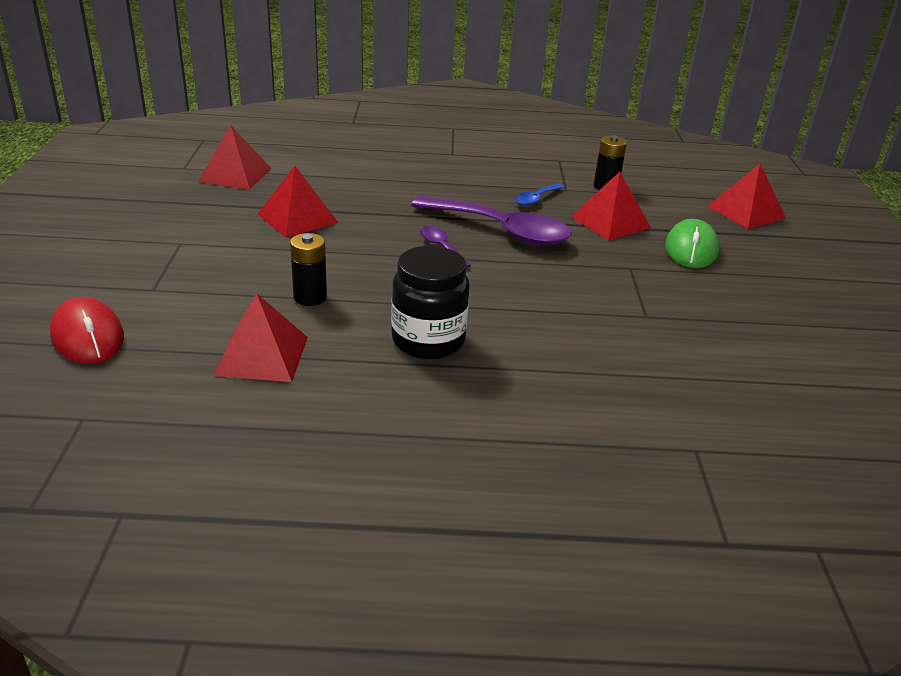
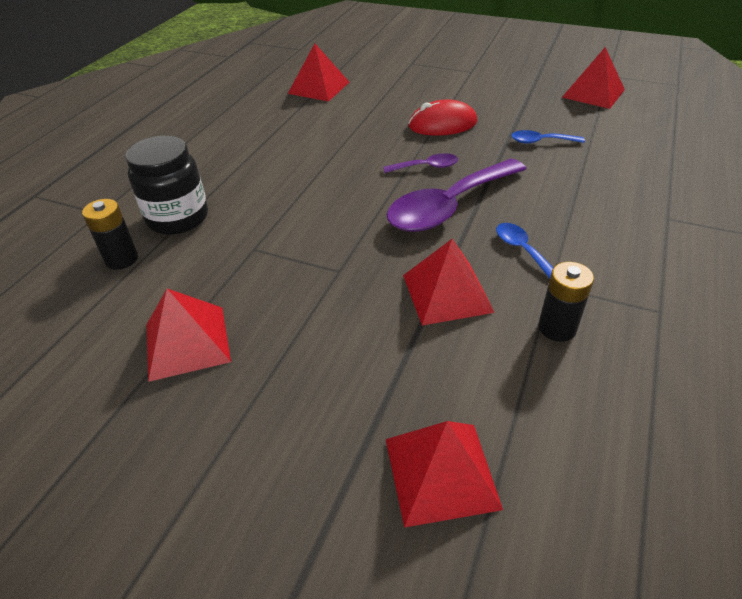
camera: 115 degrees right, 10 degrees up
red mouse [50,297,124,364] -> red mouse moved to [408,99,477,135]
red pyramid [257,166,338,238] -> red pyramid moved to [147,289,231,382]
black battery [290,233,327,306] -> black battery moved to [82,199,138,270]
black jar [391,246,470,359] -> black jar moved to [126,135,208,235]
green mouse [665,219,719,268] -> none
none -> blue spoon [511,130,585,144]

